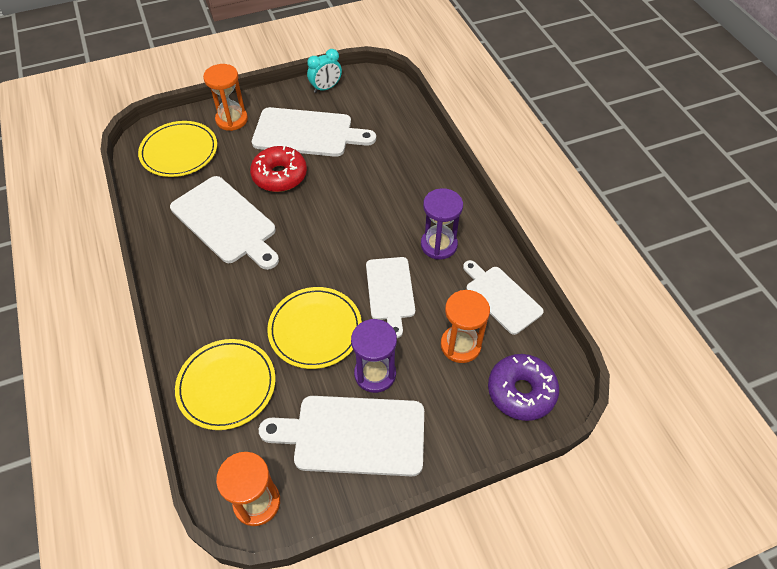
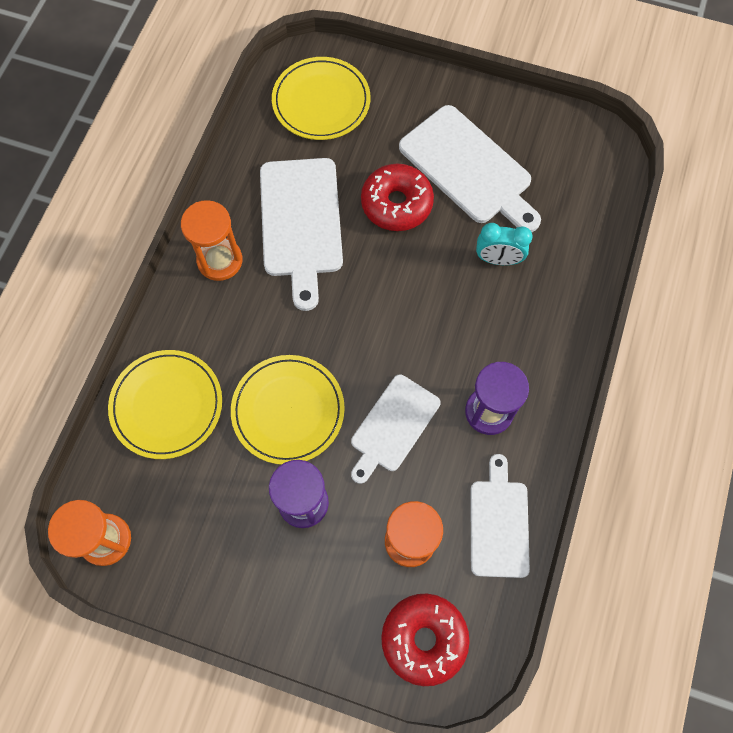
camera: 40 degrees right, 15 degrees up
orange hourglass [203,64,248,131] -> orange hourglass moved to [181,200,242,281]
white cutting board [259,396,424,476] -> none
turquoise clock [307,49,342,93] -> turquoise clock moved to [476,223,533,265]
purple donut [488,354,559,421] -> red donut [381,594,470,686]

